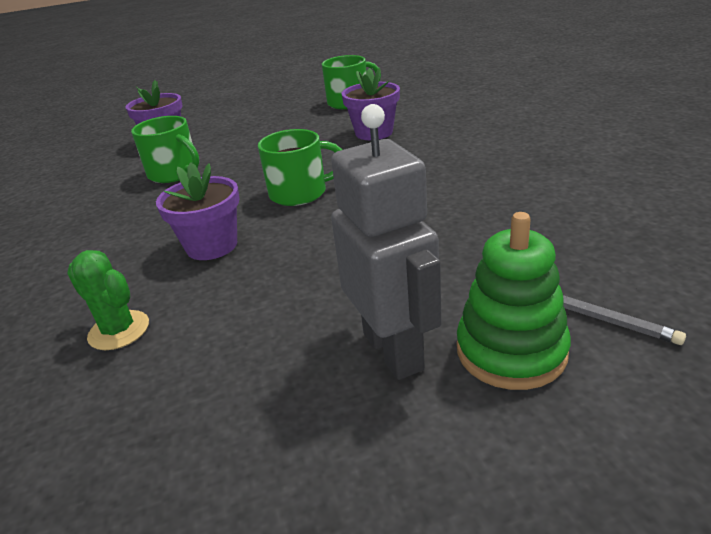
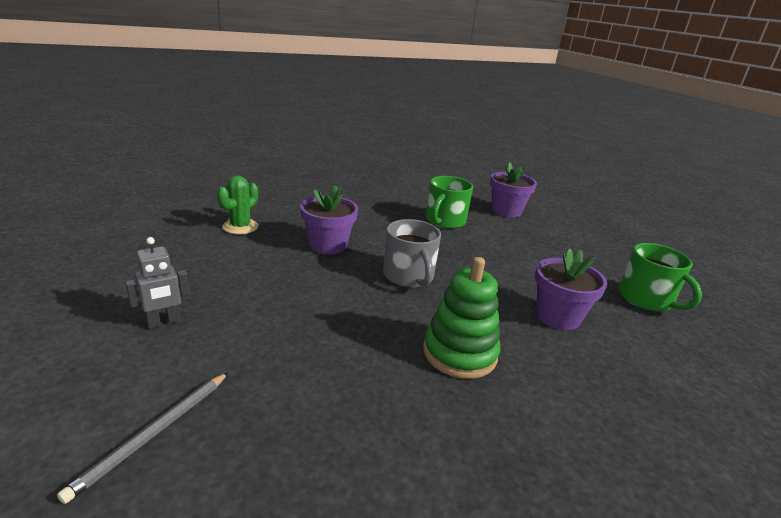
camera: 75 degrees right, 5 degrees down
green mug [258,129,342,206] -> grey mug [383,219,441,288]
grey robot [331,104,442,380] -> grey robot [125,237,190,329], size x0.53
green stacking toy [457,212,571,390] -> green stacking toy moved to [423,257,501,379]

